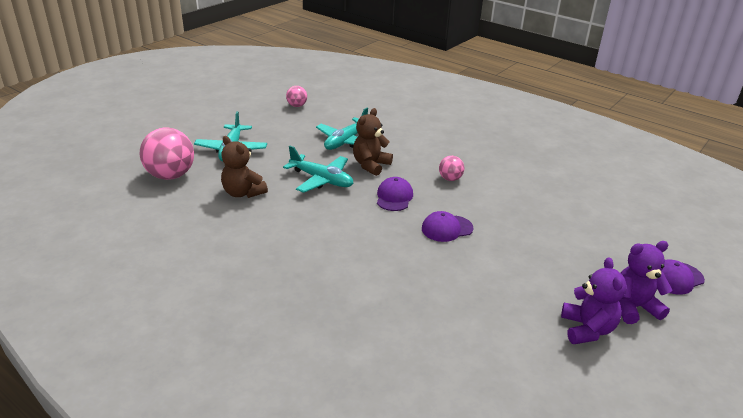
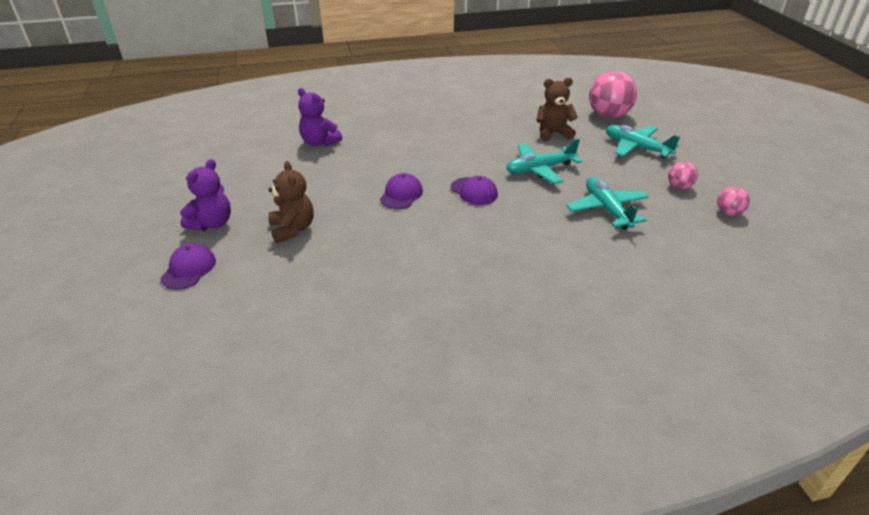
camera: 130 degrees right, 5 degrees up
brown teddy bear [353,108,393,176] -> brown teddy bear moved to [268,161,314,243]
pink ball [439,156,464,181] -> pink ball moved to [668,161,698,189]
purple teddy bear [561,257,627,344] -> purple teddy bear moved to [298,88,342,146]

